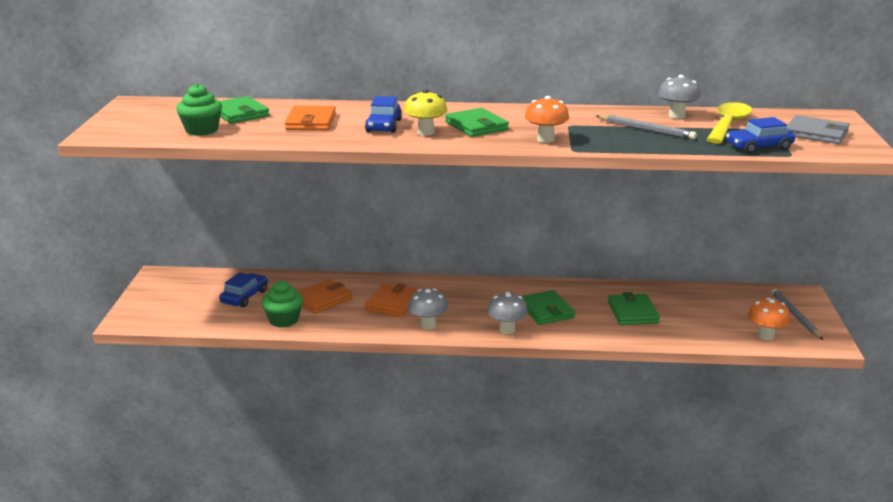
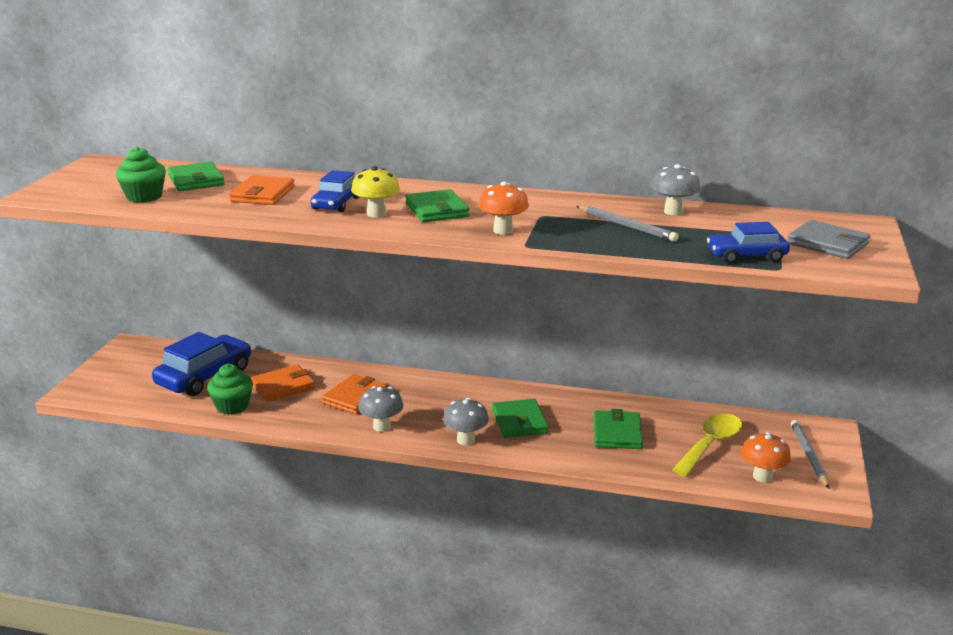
camera: 10 degrees right, 0 degrees up
blue car [219,272,268,307] -> blue car [152,332,251,396], size x1.67
yellow spoon [706,102,752,144] -> yellow spoon moved to [672,413,742,477]

